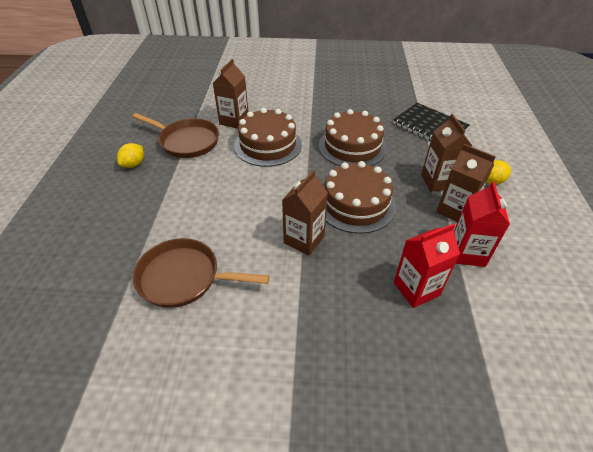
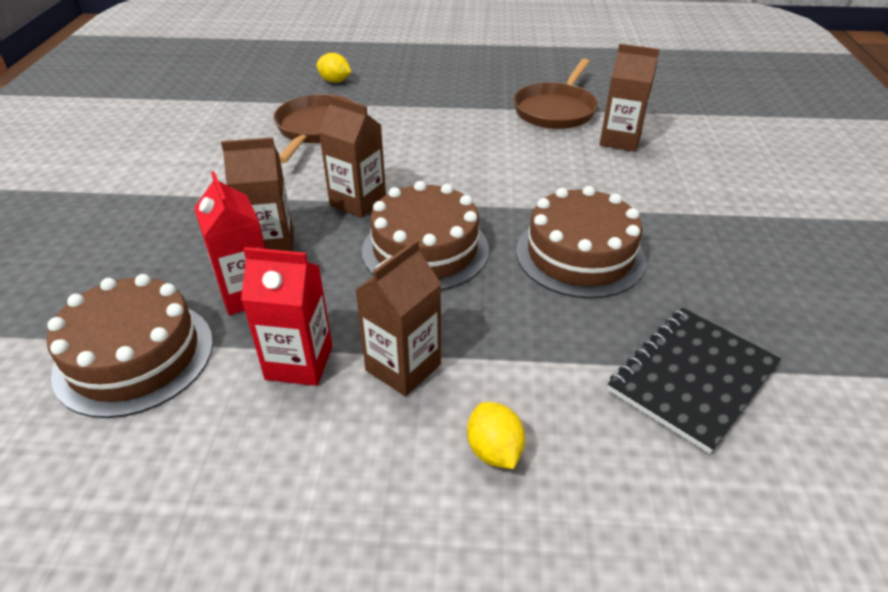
camera: 90 degrees right, 5 degrees down
yellow lemon [117,143,144,168] -> yellow lemon moved to [316,53,351,83]
brown cake [234,108,302,167] -> brown cake moved to [47,274,213,418]
brown carton [421,114,472,192] -> brown carton moved to [221,137,294,251]

